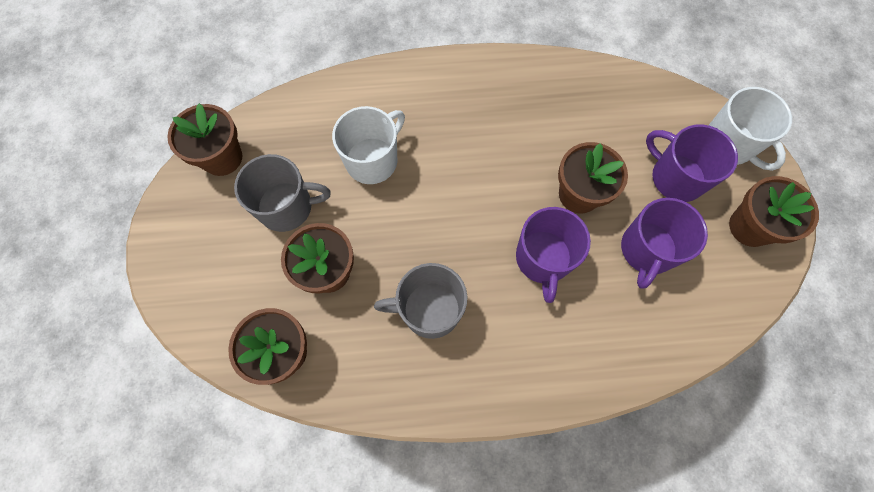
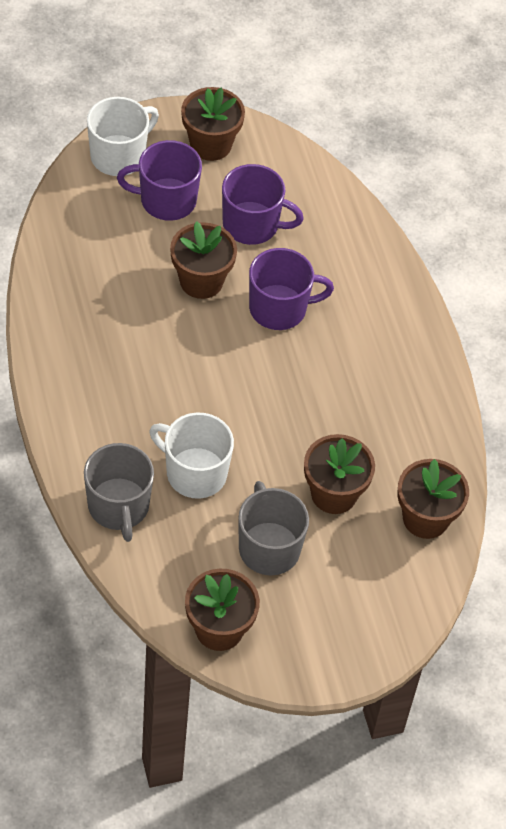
camera: 105 degrees left, 15 degrees down
grey mug [374,263,467,339] -> grey mug moved to [84,443,154,542]
purple mug [646,124,738,202] -> purple mug turned 60 degrees clockwise [117,140,202,221]

